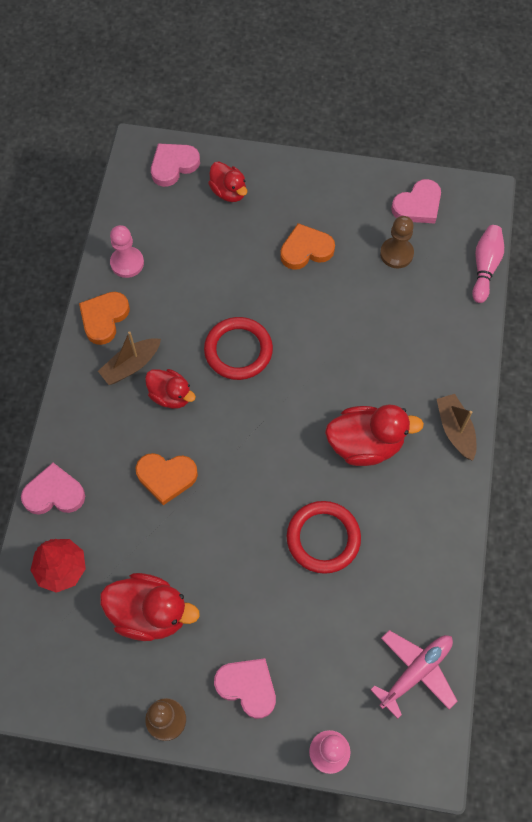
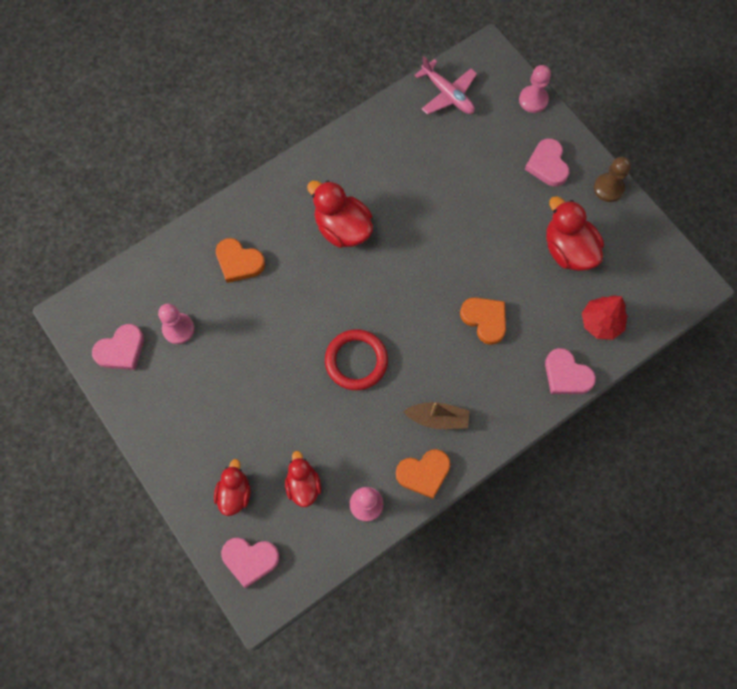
camera: 135 degrees left, 5 degrees up
red duck [145,369,196,409] -> red duck moved to [285,451,321,507]
orange heart [280,223,335,270] -> orange heart moved to [216,238,265,283]
red ring [287,501,361,574] -> none
pink plane [370,630,458,719] -> pink plane turned 135 degrees counterclockwise [414,56,477,115]
brown pawn [380,216,414,268] -> pink pawn [158,304,195,344]
pink heart [391,179,441,223] -> pink heart turned 135 degrees clockwise [92,324,144,370]
brown boat [437,394,476,461] -> none
pink bowling pin [472,225,504,303] -> none

